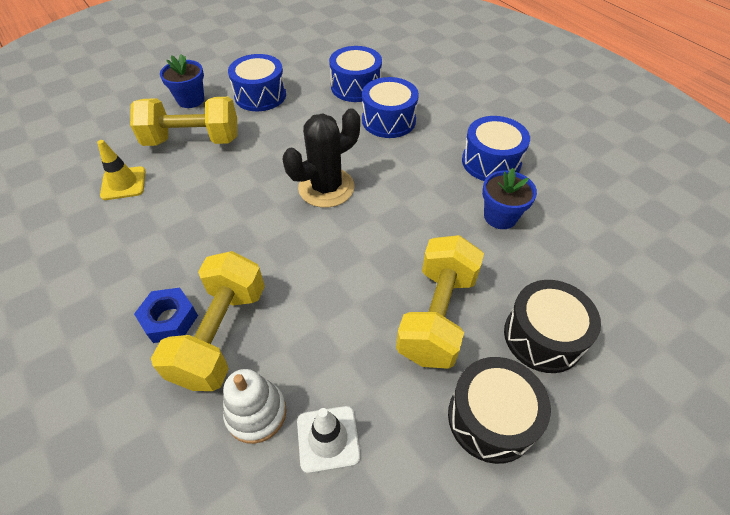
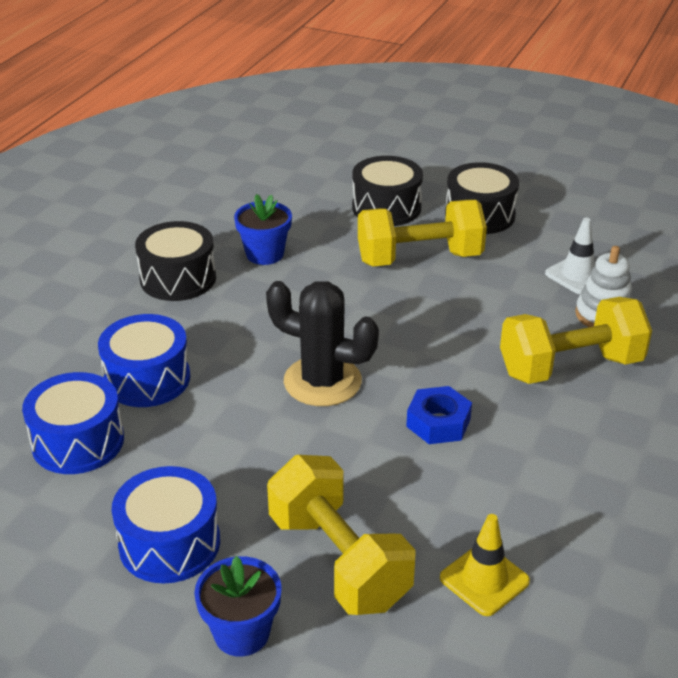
camera: 120 degrees left, 15 degrees down
blue nut [134,288,198,343] -> blue nut moved to [406,386,472,444]
blue drum [462,116,530,181] -> black drum [135,221,216,301]

